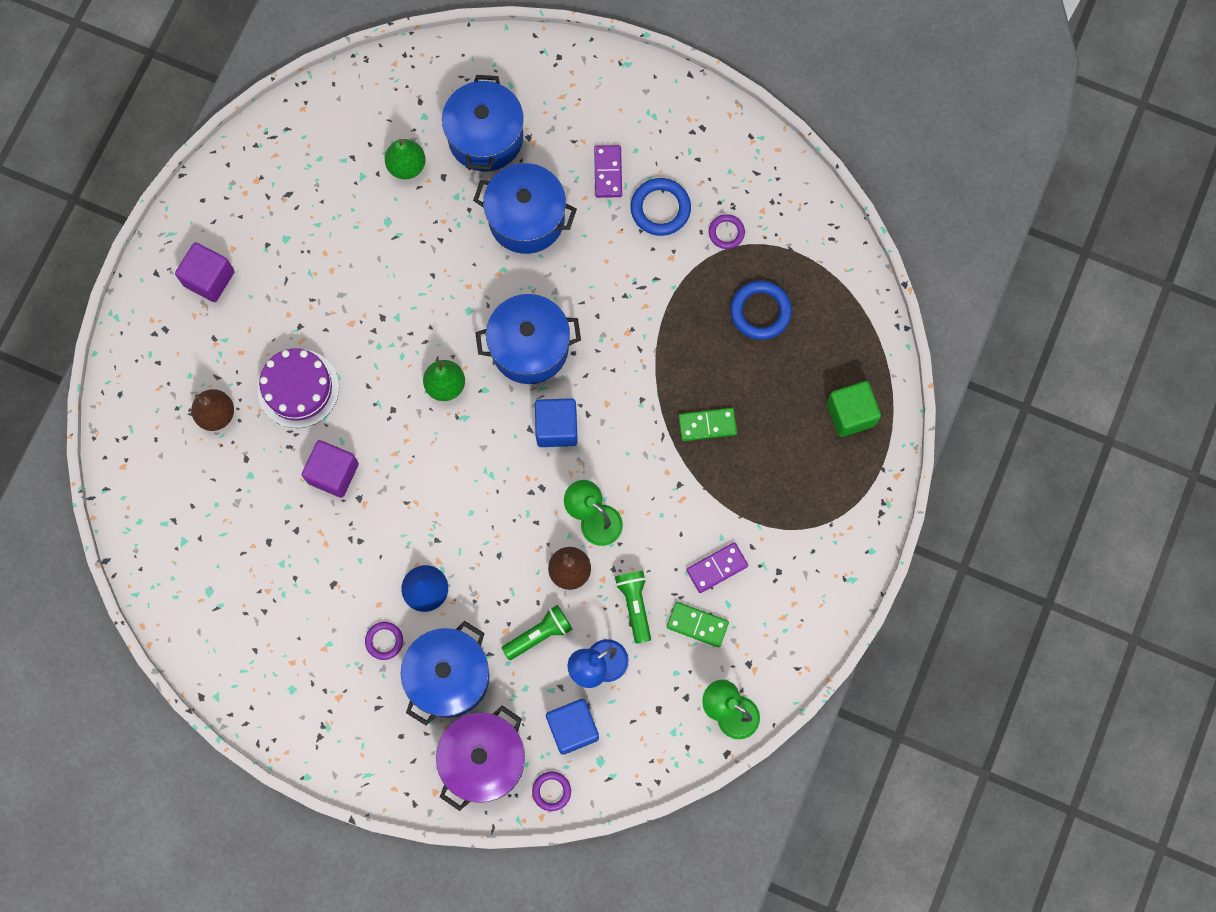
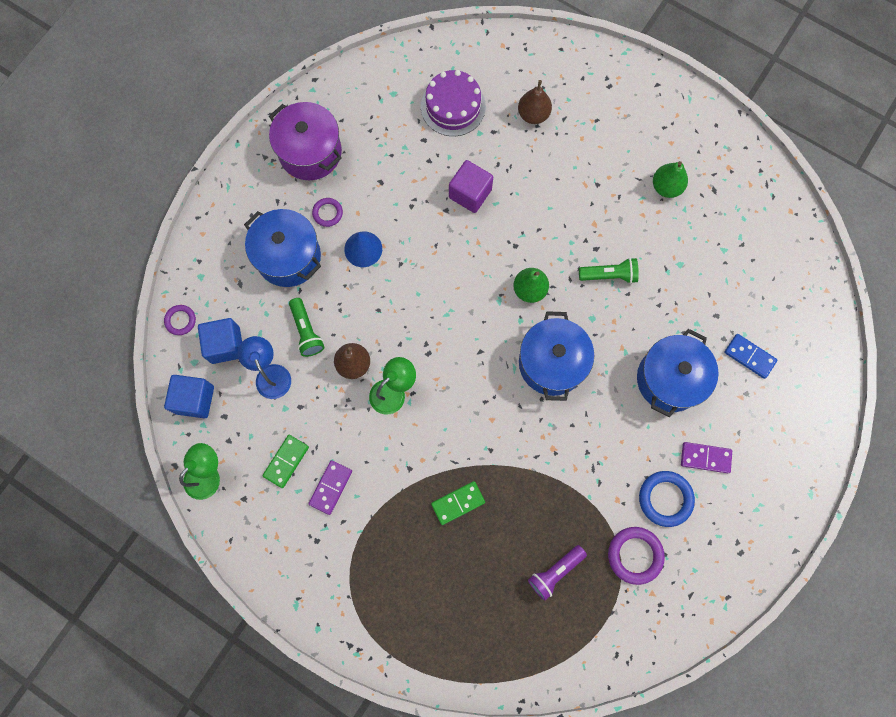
camera: 100 degrees right, 0 degrees up
purple cube [175,242,235,302] -> none
purple cake [258,348,339,428] -> purple cake moved to [421,70,486,136]
green pear [385,139,426,179] -> green pear moved to [653,161,688,198]
purple pot [436,706,525,811] -> purple pot moved to [269,102,342,180]
blue pot [442,75,524,172] -> blue domino [724,334,777,379]
blue cube [535,398,578,447] -> blue cube moved to [164,375,214,418]
green flashlight [615,571,651,644] -> green flashlight moved to [579,258,639,284]
green domino [678,408,737,441] -> green domino turned 60 degrees clockwise [431,481,485,525]
purple domino [686,542,748,593] -> purple domino turned 45 degrees clockwise [308,460,352,515]
purple ring [709,214,745,249] -> purple ring [608,527,665,585], size x1.67
blue ring [730,281,792,340] -> purple flashlight [528,545,587,601]
green cube [827,381,881,437] -> none

